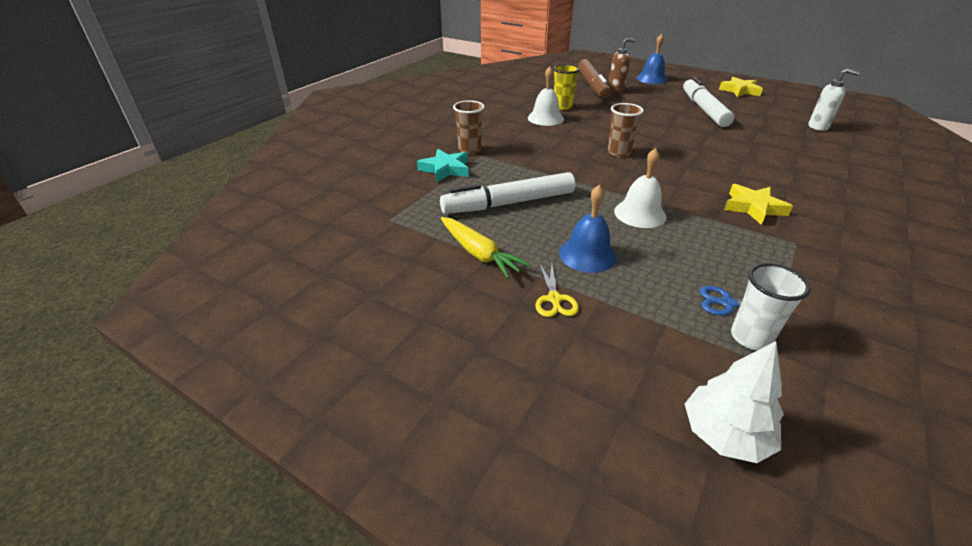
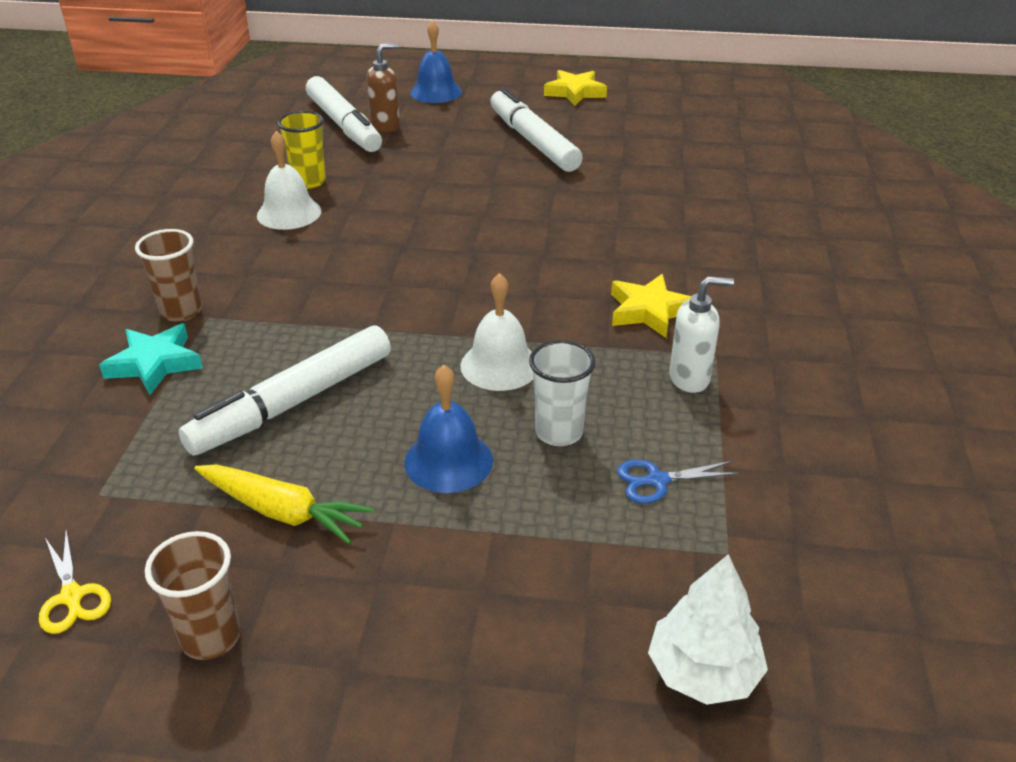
camera: 25 degrees left, 0 degrees up
yellow scissors [535,263,579,317] -> yellow scissors moved to [39,529,111,634]
brown marker [578,59,611,99] -> white marker [306,76,382,152]
brown cup [608,103,644,157] -> brown cup moved to [145,531,241,660]
white cup [731,263,811,350] -> white cup moved to [529,340,596,446]
white soap dispenser [808,68,860,131] -> white soap dispenser moved to [669,276,734,393]

